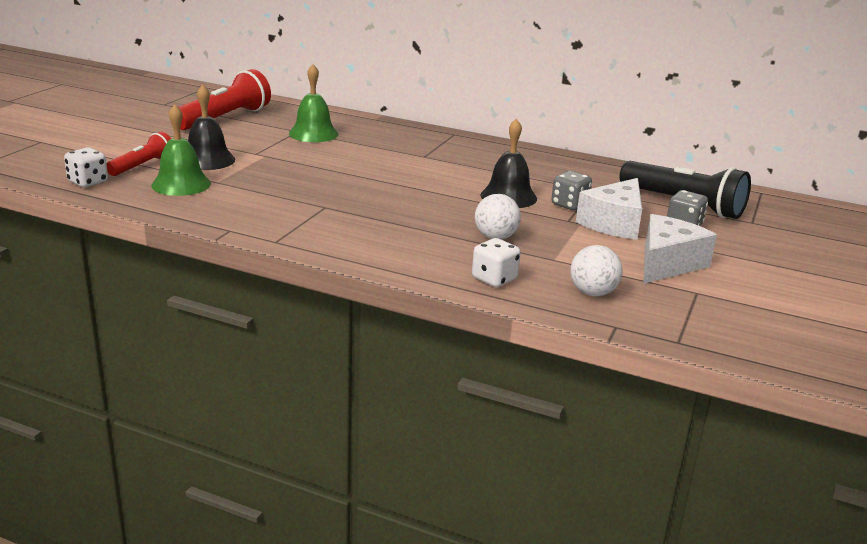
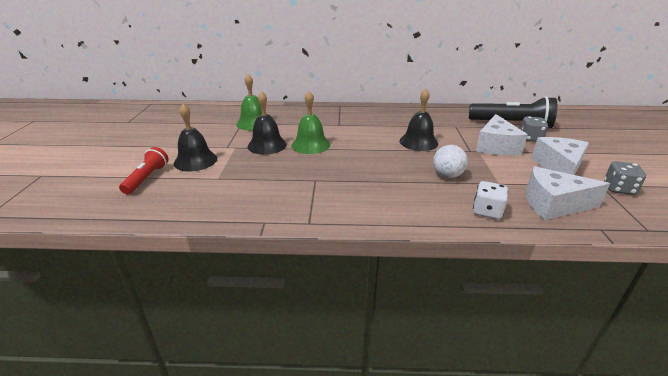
camera: 20 degrees left, 5 degrees up
white dice [64,147,108,187] -> none
green bell [151,105,211,196] -> green bell moved to [292,91,330,154]
red flashlight [178,69,271,130] -> none
grey dice [551,171,592,210] -> grey dice moved to [604,161,646,195]
white ball [570,245,623,296] -> white cheese [526,166,610,220]
none -> black bell [248,91,287,155]

